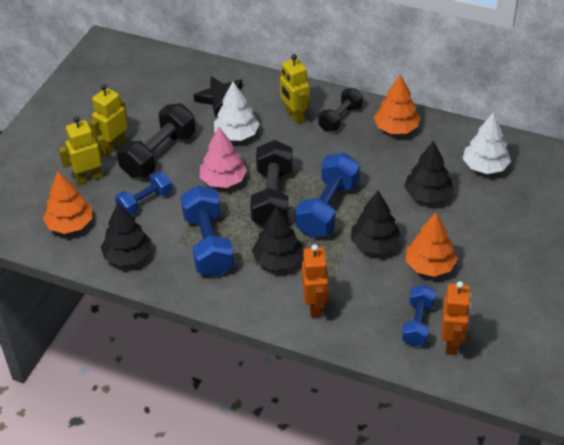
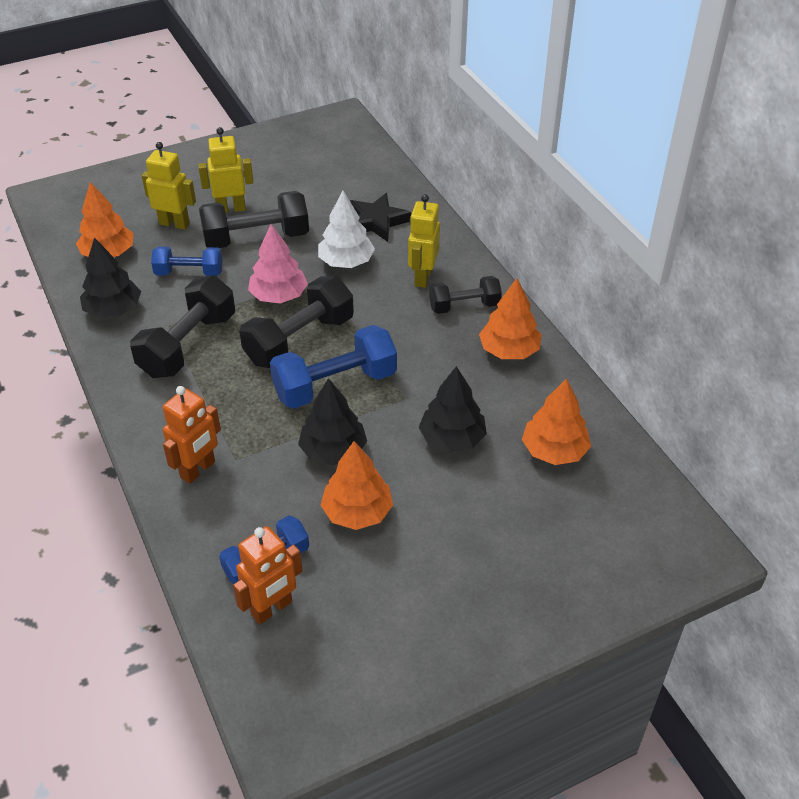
camera: 40 degrees right, 0 degrees up
blue dumbbell [180,185,234,277] -> black dumbbell [130,275,235,378]
black tree [252,207,303,270] -> none
white tree [463,112,511,174] -> orange tree [522,378,591,465]

